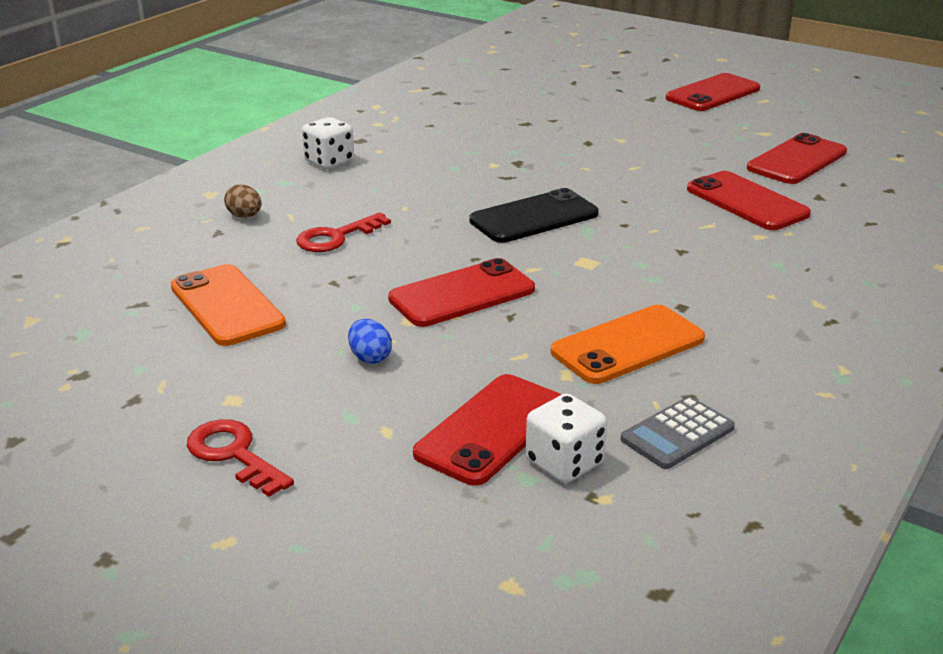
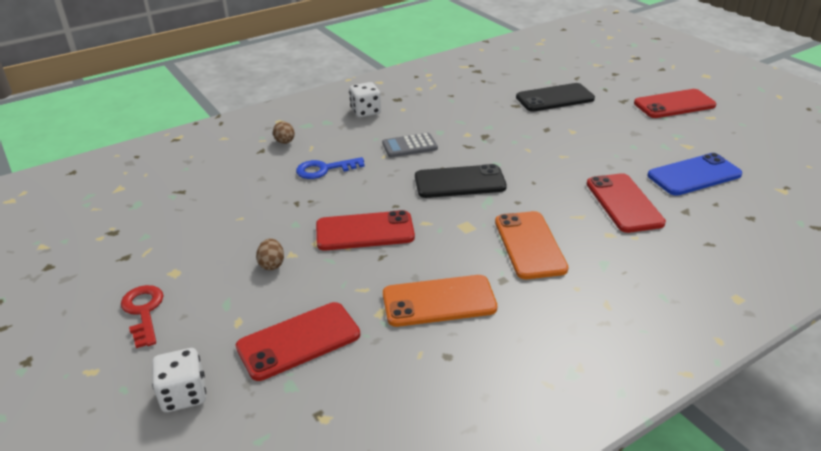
camera: 25 degrees right, 5 degrees up
orange phone [171,264,286,346] -> orange phone moved to [495,211,569,279]
red key [296,212,391,252] -> blue key [296,157,365,179]
blue egg [348,319,392,364] -> brown egg [256,238,284,270]
white dice [526,394,607,483] -> white dice moved to [152,348,206,412]
grey calculator [621,396,735,469] -> grey calculator moved to [382,133,438,157]
red phone [747,133,847,184] -> blue phone [648,153,742,196]
none -> black phone [516,83,595,112]

